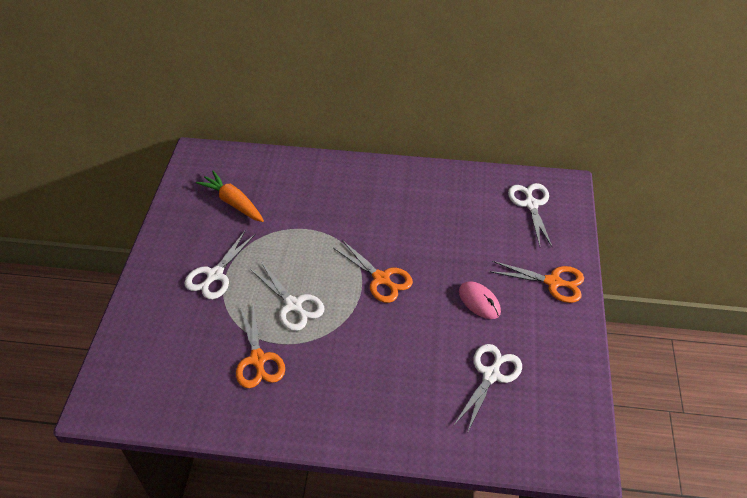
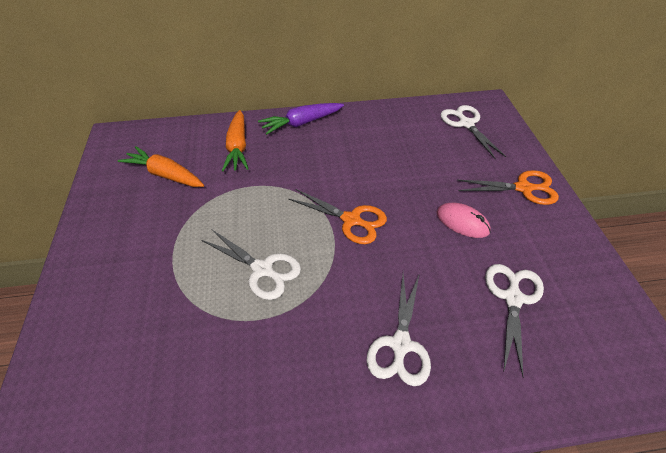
camera: 15 degrees left, 0 degrees up
white scissors [184,230,256,299] -> white scissors moved to [366,273,431,386]
orange scissors [236,304,285,388] -> none
none -> orange carrot [222,110,249,172]
none -> purple carrot [258,103,344,135]

